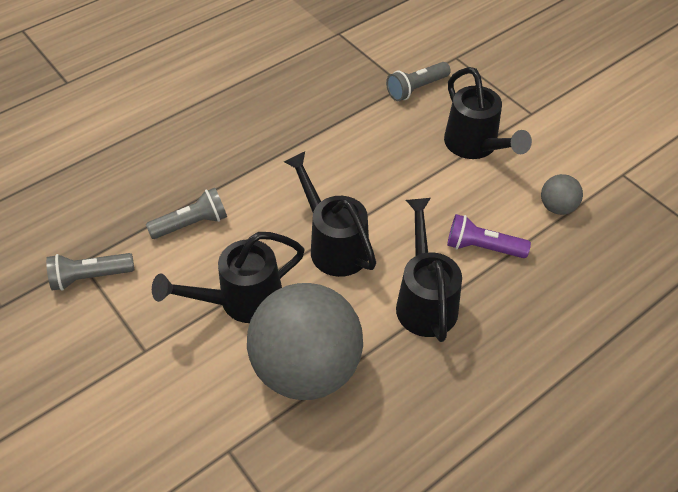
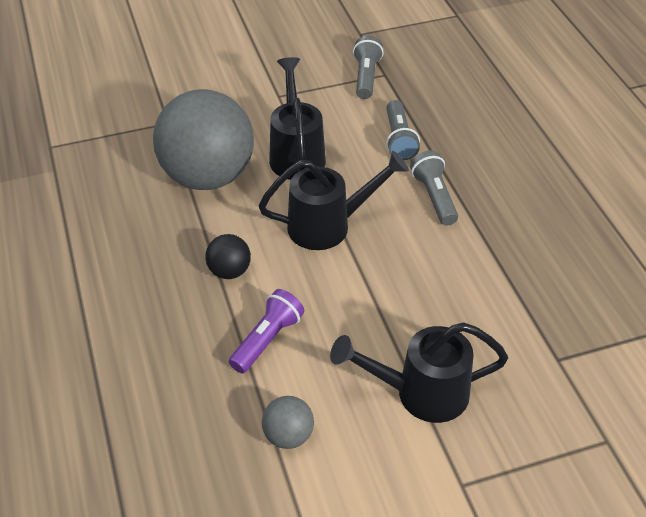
camera: 110 degrees right, 5 degrees down
grey flashlight [386,62,451,101] -> grey flashlight moved to [410,150,458,226]
black watering can [396,198,462,342] -> black ball [205,234,251,279]

